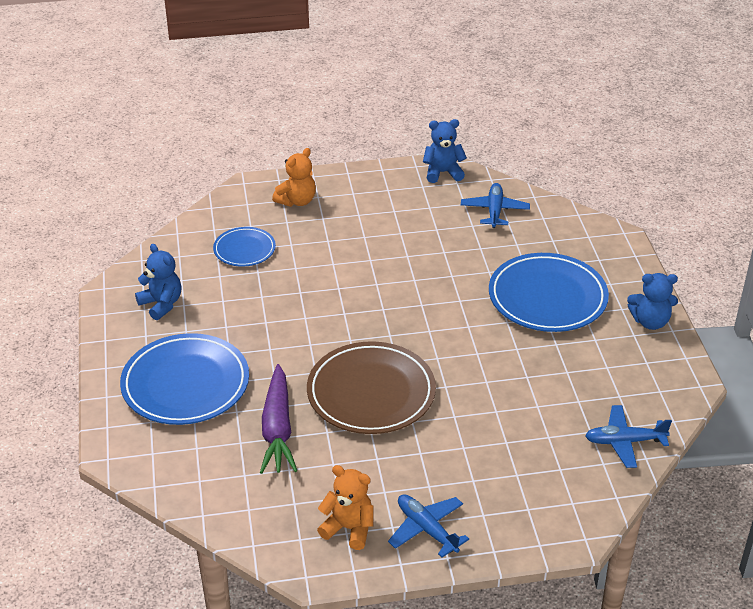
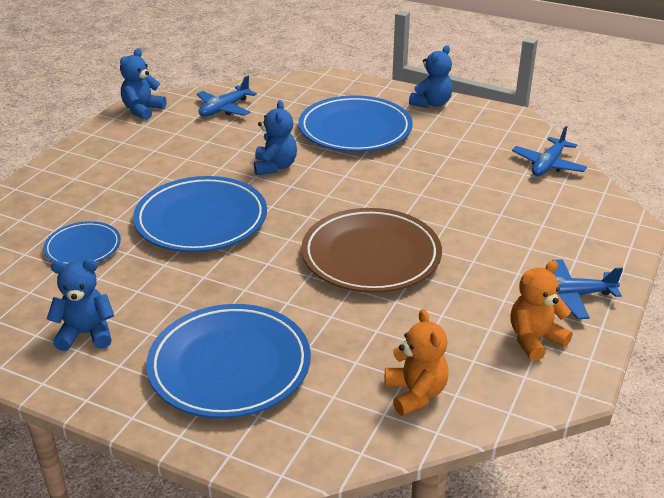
camera: 55 degrees left, 5 degrees down
purple carrot [260,364,298,474] -> none
orange teddy bear [272,148,316,207] -> orange teddy bear moved to [385,309,449,416]
blue plane [461,183,530,228] -> blue plane turned 90 degrees counterclockwise [197,76,257,117]
none -> blue plate [133,176,267,252]
none -> blue teddy bear [254,100,297,175]

